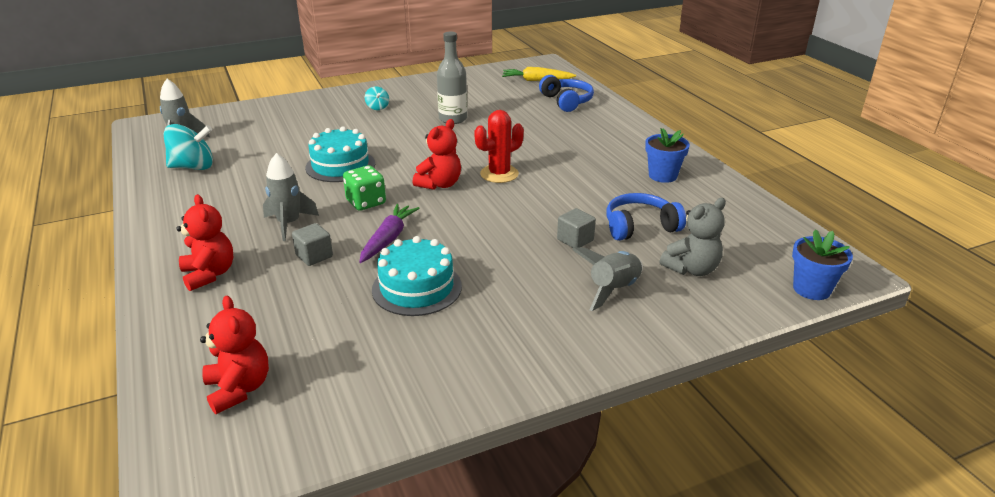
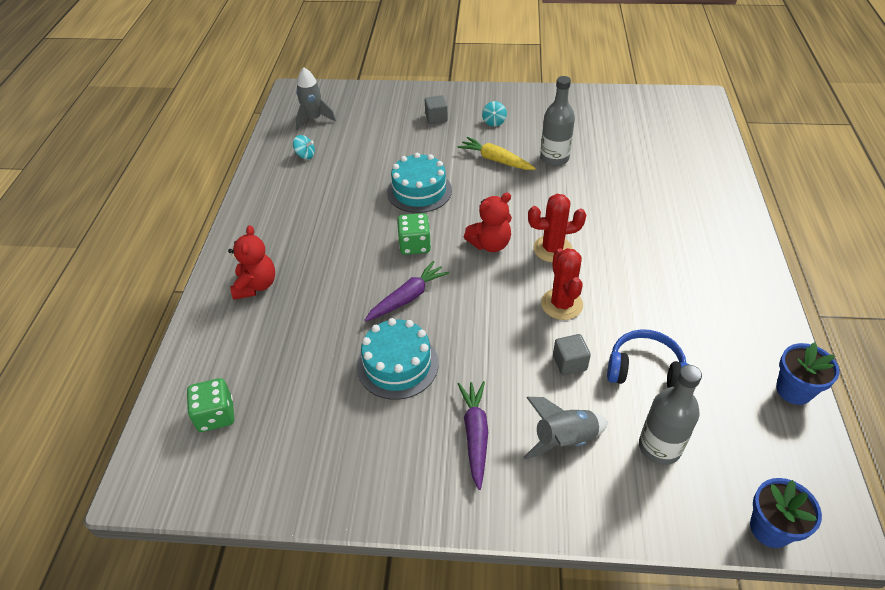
camera: 30 degrees right, 15 degrees up
turquoise spinning top [164,124,213,170] -> turquoise spinning top [293,135,315,159], size x0.52
red teddy bear [200,296,269,414] -> green dice [187,378,234,432]
grey rocket [263,153,319,241] -> none
grey cube [292,223,333,266] -> grey cube moved to [425,95,448,124]
yellow carrot [502,67,576,81] -> yellow carrot moved to [457,137,536,170]
blue headphones [539,75,594,112] -> none
blue flower pot [645,128,690,183] -> blue flower pot moved to [776,342,840,405]
grey teddy bear [660,198,726,276] -> grey bottle [639,365,702,465]
none -> purple carrot [458,381,488,490]
none -> red cactus [541,248,583,320]

